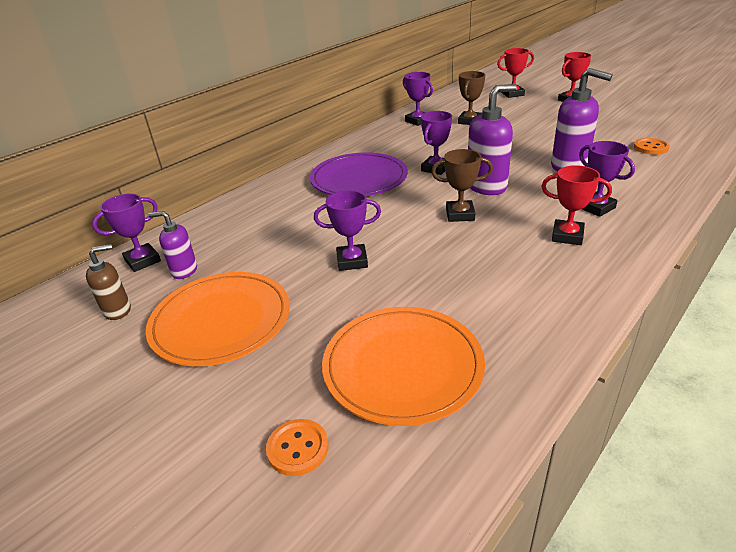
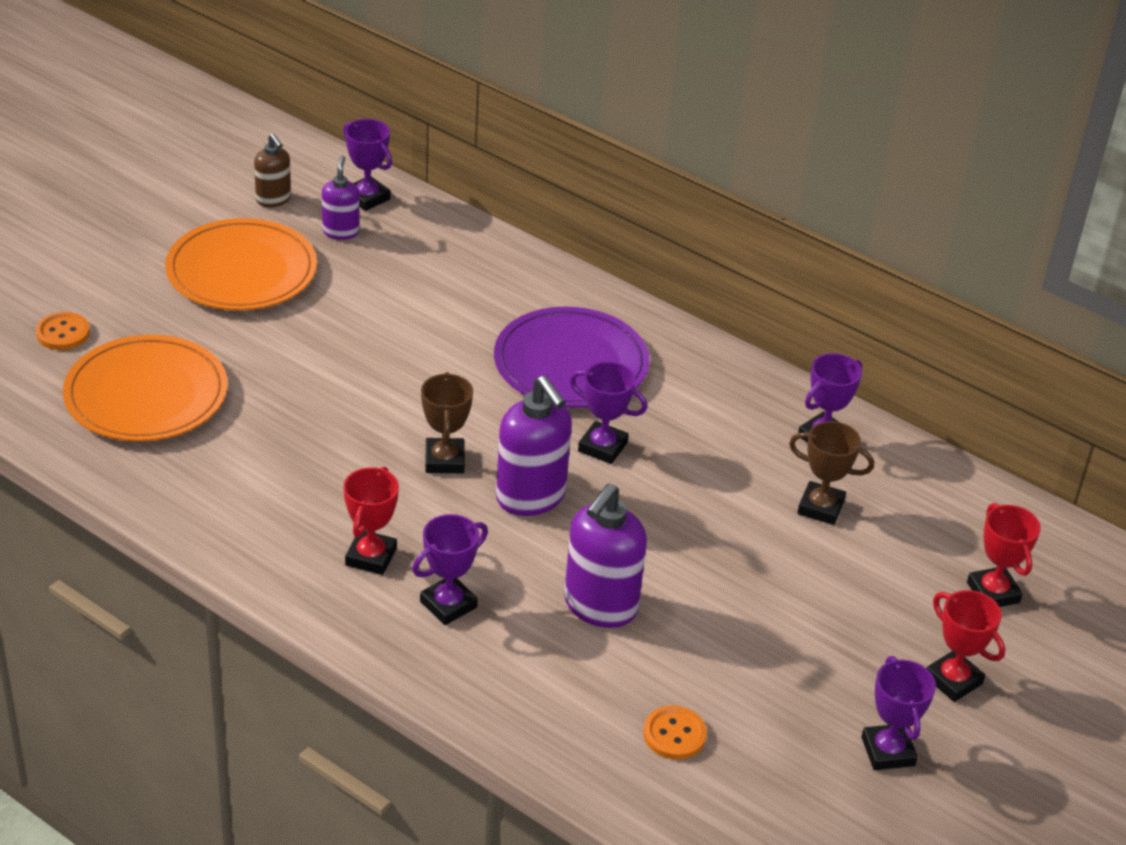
camera: 80 degrees right, 5 degrees up
purple trophy [314,190,381,271] -> purple trophy moved to [861,656,936,770]

